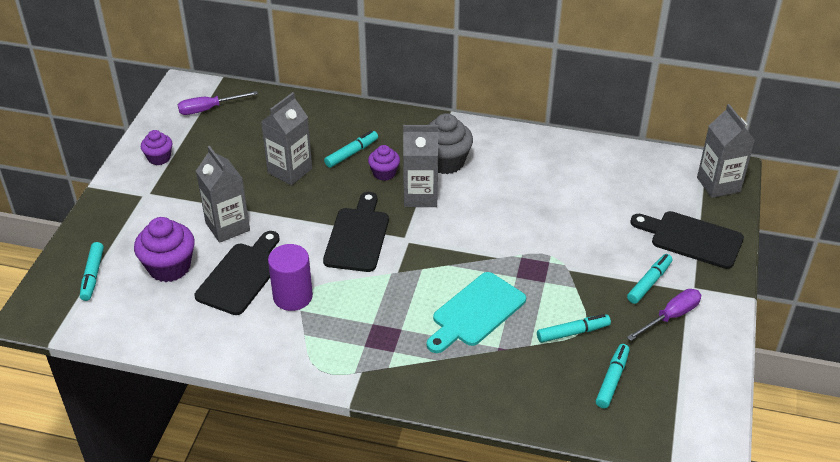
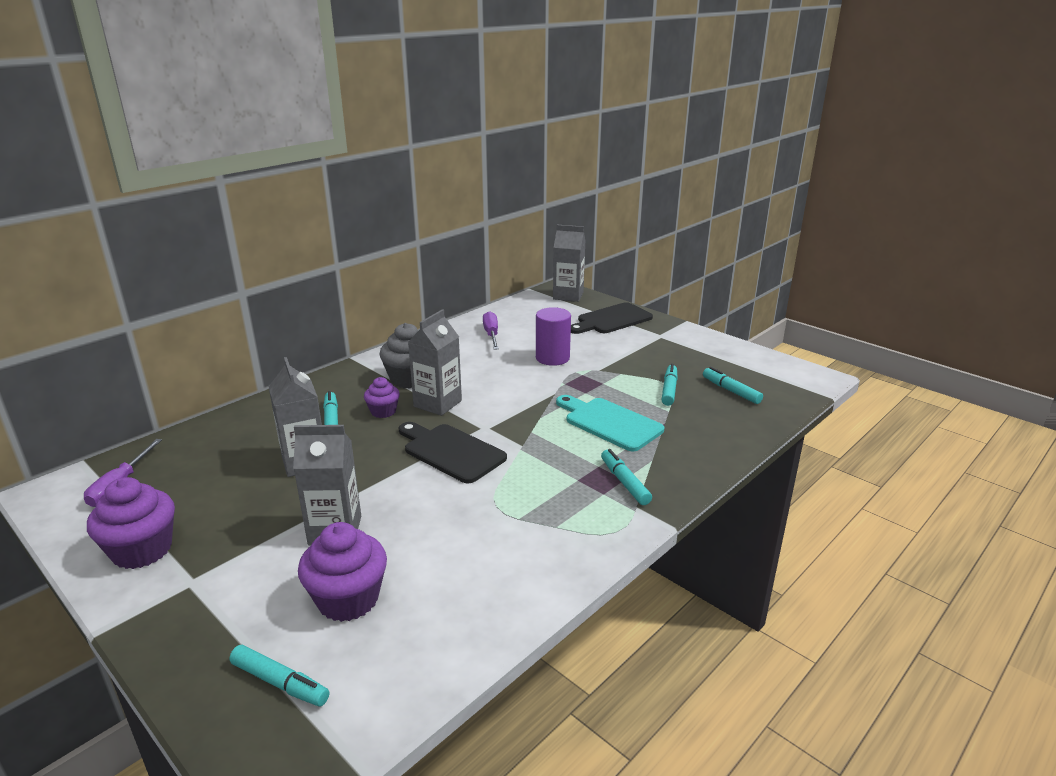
camera: 60 degrees left, 15 degrees down
purple cupcake [141,130,172,165] -> purple cupcake [87,477,175,569], size x1.69
black cutting board [195,231,280,315] -> none
purple cylinder [268,244,313,311] -> purple cylinder moved to [536,307,571,366]
turquoise cutting board [427,272,526,353] -> turquoise cutting board turned 150 degrees clockwise [556,395,664,452]
turquoise marker [627,254,673,304] -> turquoise marker moved to [601,449,652,505]
purple screwdriver [627,289,701,341] -> purple screwdriver moved to [483,311,499,350]

